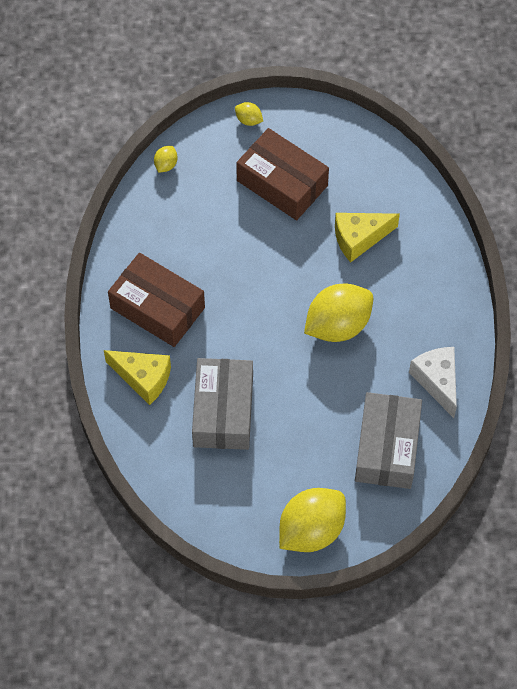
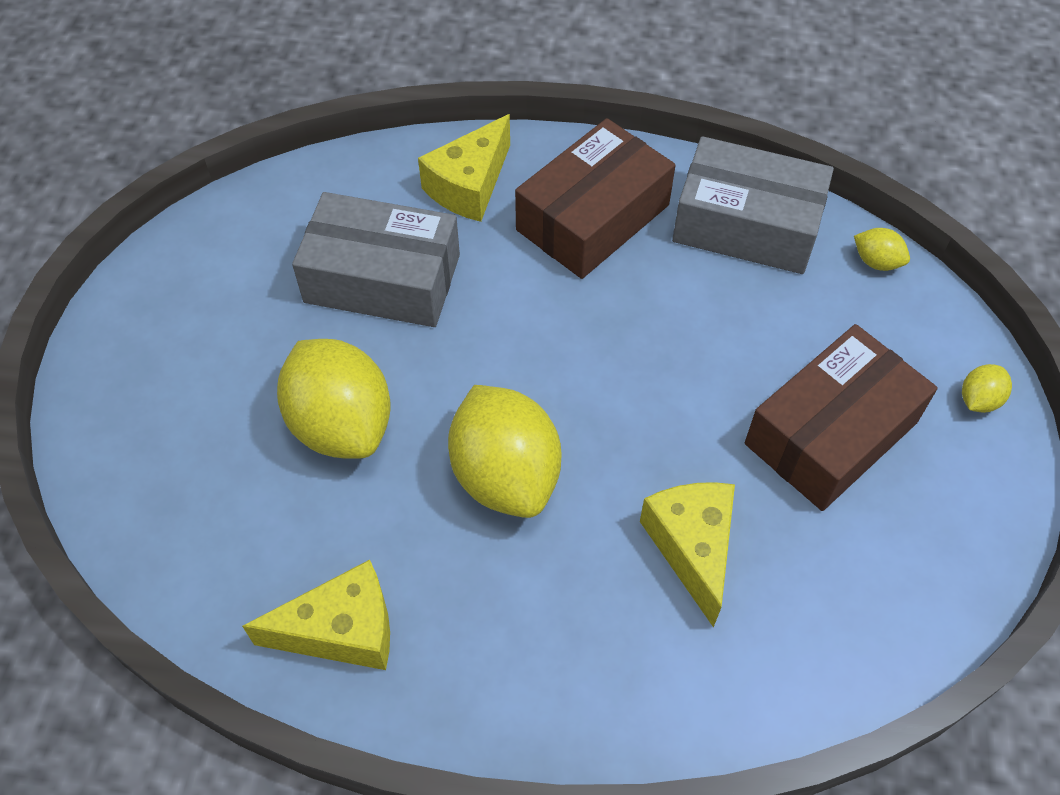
camera: 100 degrees right, 5 degrees down
yellow lemon [279,488,346,552] -> yellow lemon moved to [277,339,391,459]
grey box [355,392,422,489] -> grey box moved to [672,136,834,274]
white cheese [409,347,457,418] -> yellow cheese [242,560,390,670]

